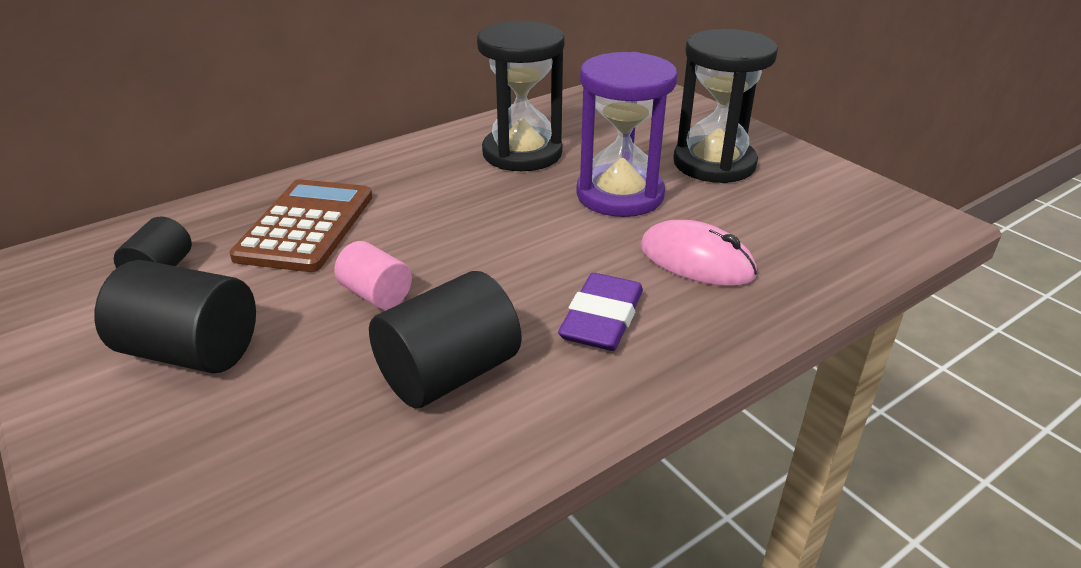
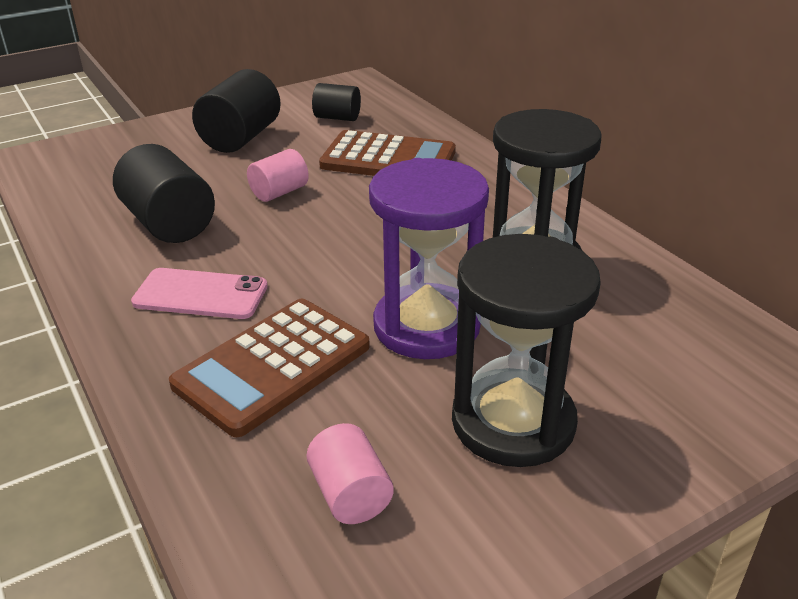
camera: 95 degrees right, 0 degrees up
purple eraser [558,273,643,351] -> pink phone [131,268,268,319]
pink mouse [640,220,757,286] -> brown calculator [169,299,370,437]
none -> pink cylinder [307,423,394,524]

